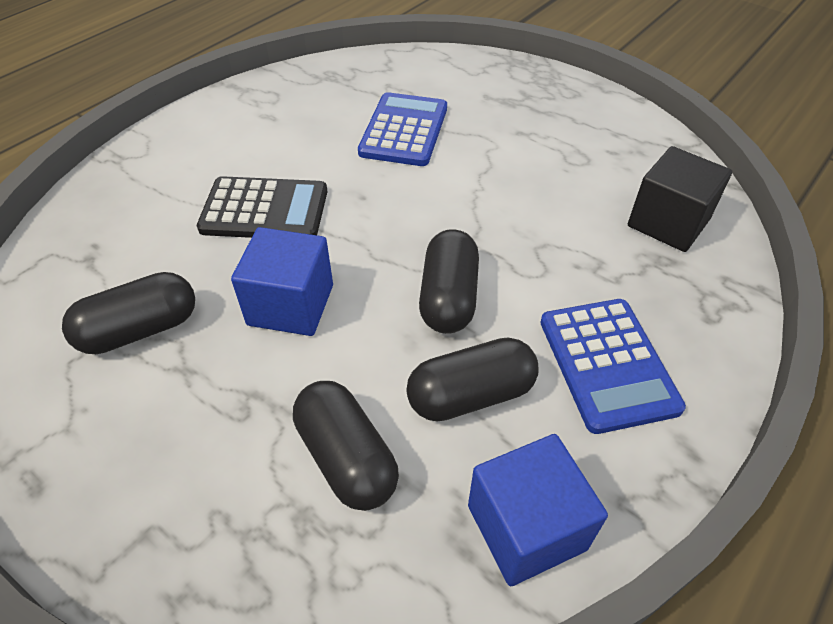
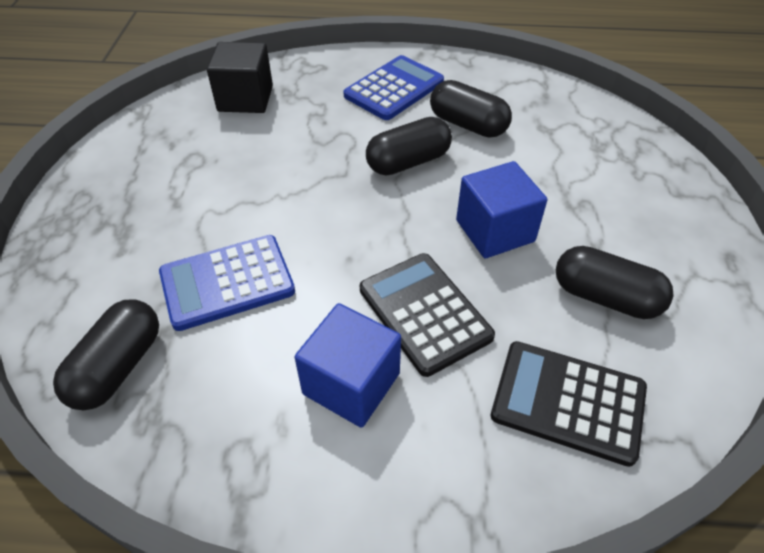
camera: 125 degrees left, 0 degrees up
black capsule [293,381,399,511] -> black capsule moved to [53,299,159,410]
blue cube [468,434,608,586] -> blue cube moved to [295,303,401,428]
none -> black calculator [491,341,647,467]

